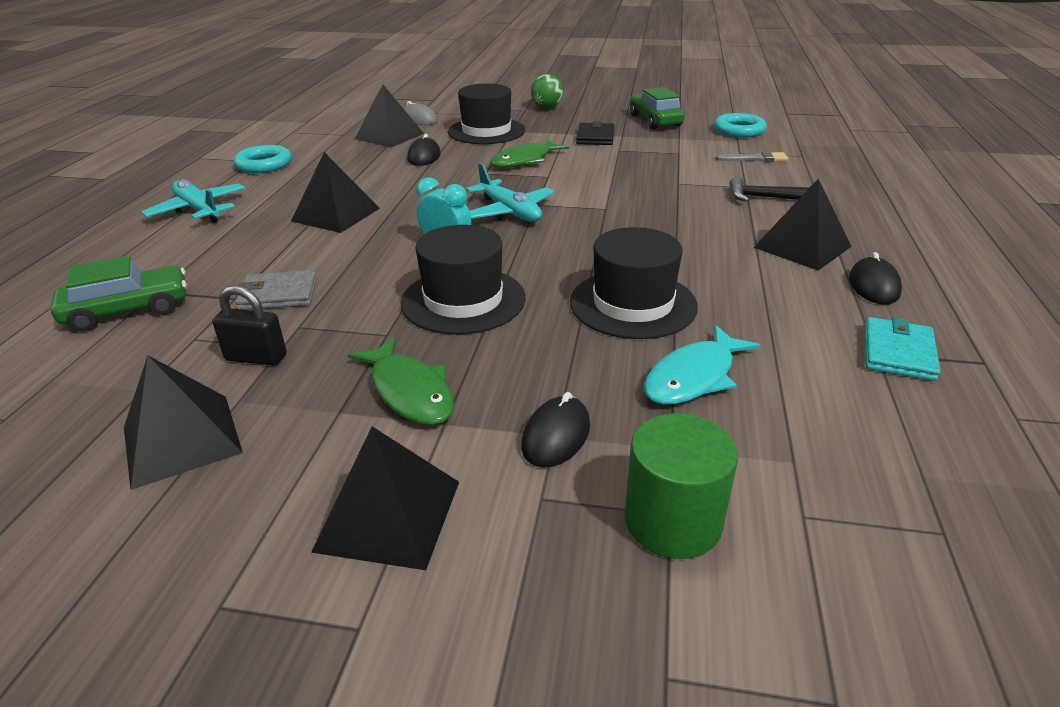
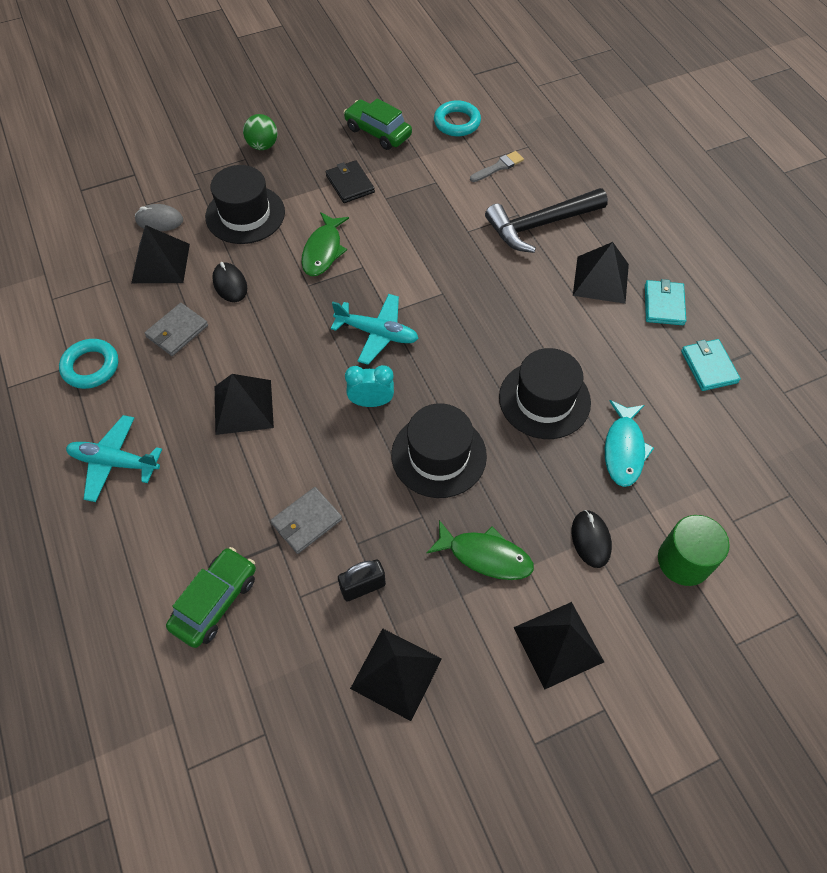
camera: 35 degrees left, 25 degrees up
black hammer [730,177,810,202] -> black hammer [485,188,608,253], size x1.78
black mouse [849,252,902,305] -> turquoise wallet [645,279,686,325]
none -> grey wallet [144,303,208,356]

